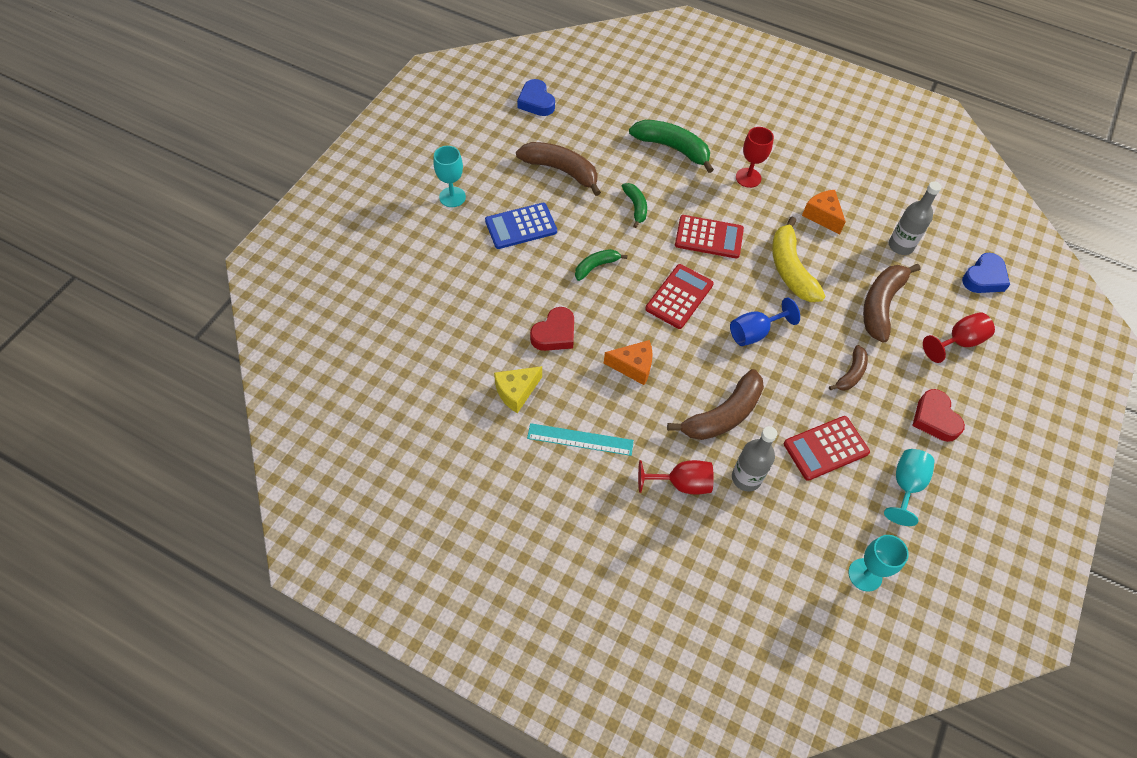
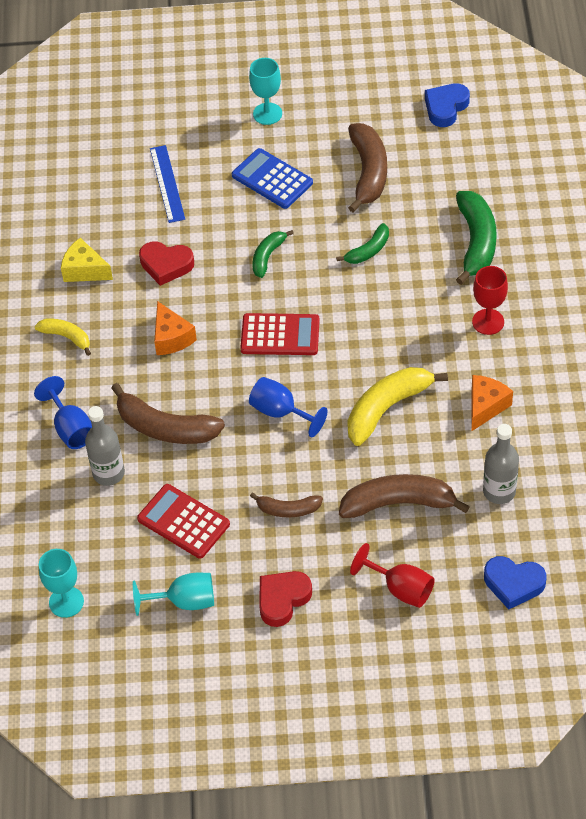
camera: 65 degrees right, 5 degrees down
turquoise ruler [527,423,634,456] -> yellow banana [35,319,91,356]
green banana [575,249,627,281] -> green banana turned 90 degrees counterclockwise [252,230,294,278]
red goblet [638,460,714,494] -> blue goblet [34,376,92,449]
red calculator [675,215,744,258] -> none
none -> blue ruler [150,145,185,223]

